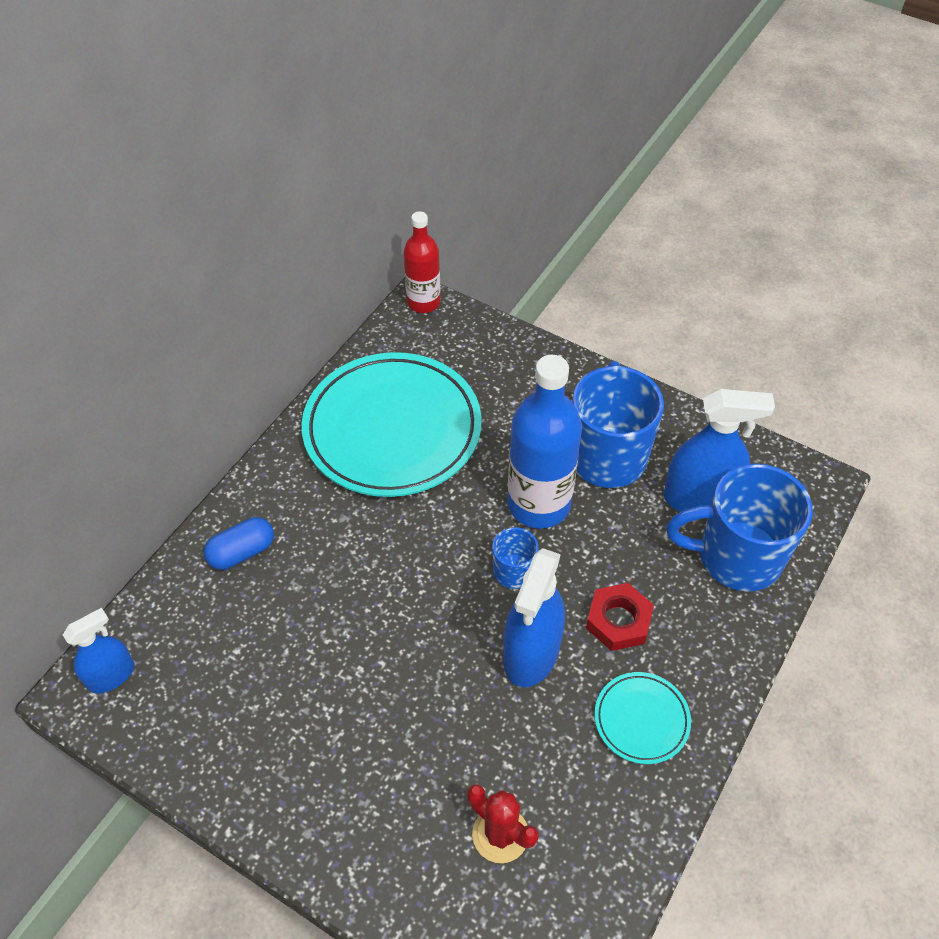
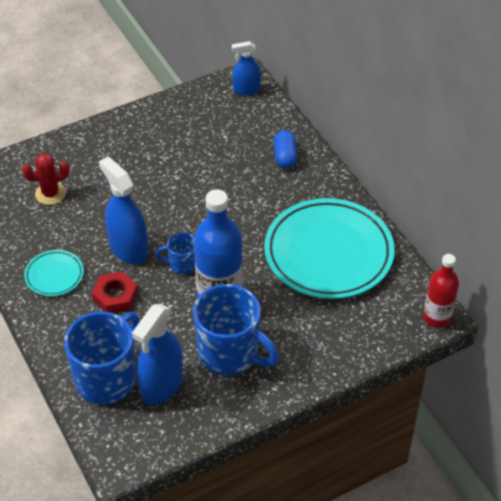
camera: 120 degrees right, 5 degrees down
blue spray bottle [63,608,134,693] -> blue spray bottle turned 90 degrees clockwise [232,41,261,96]

